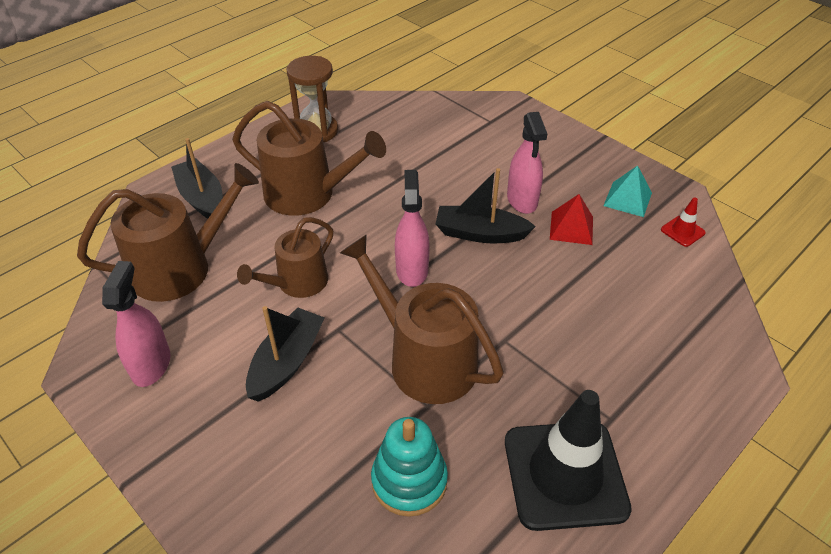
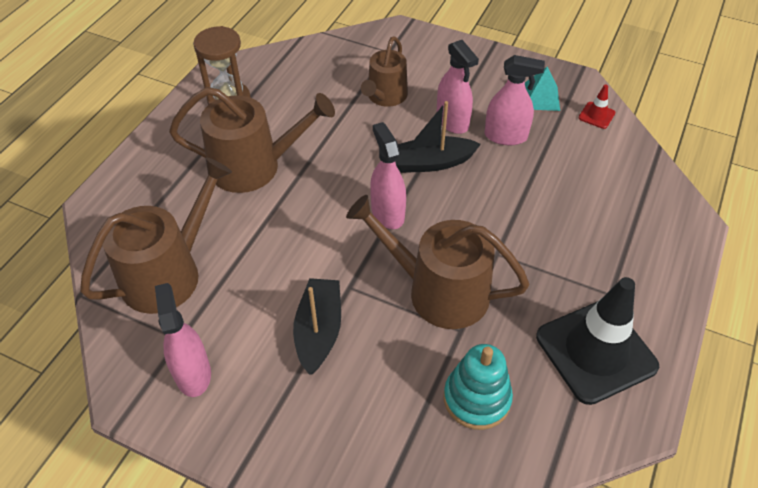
camera: 20 degrees left, 5 degrees up
black boat [171,138,223,219] -> none
brown watering can [237,217,333,298] -> brown watering can moved to [361,36,408,107]
red pyramid [550,194,593,245] -> pink spray bottle [485,55,545,145]

